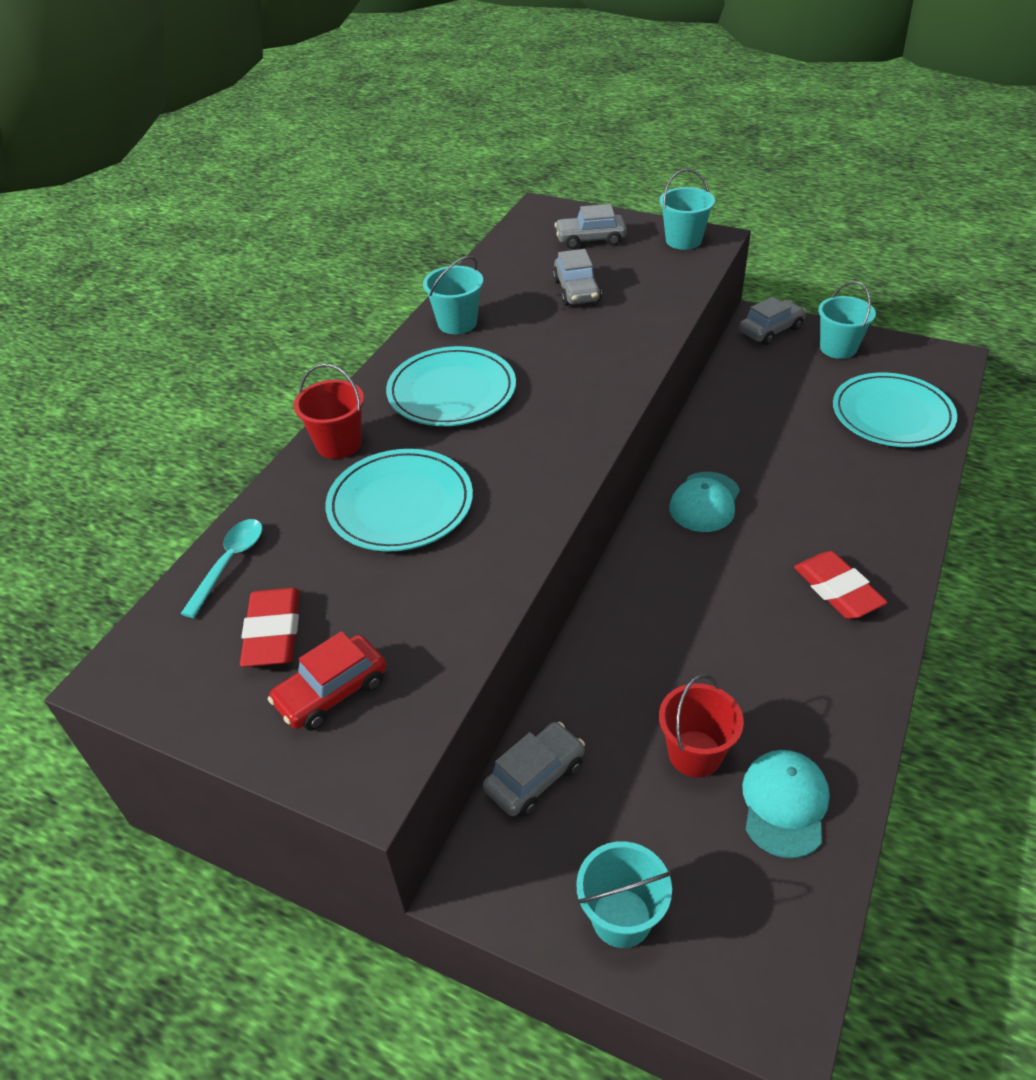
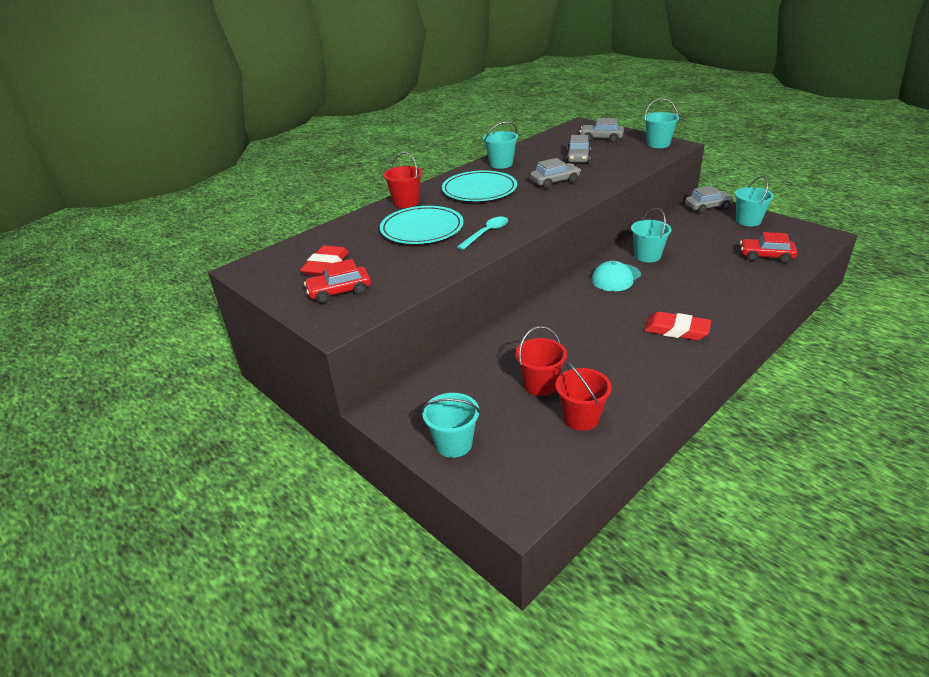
camera: 20 degrees right, 10 degrees down
turquoise spoon [180,519,263,618] -> turquoise spoon moved to [457,217,508,250]
grey car [483,722,585,817] -> grey car moved to [530,158,581,189]
turquoise cap [742,750,830,859] -> red bucket [556,362,612,431]
red eraser [794,551,888,619] -> red eraser turned 60 degrees counterclockwise [644,312,711,340]
turquoise plate [833,372,957,447] -> red car [740,232,797,263]
none -> turquoise bucket [631,208,671,262]

